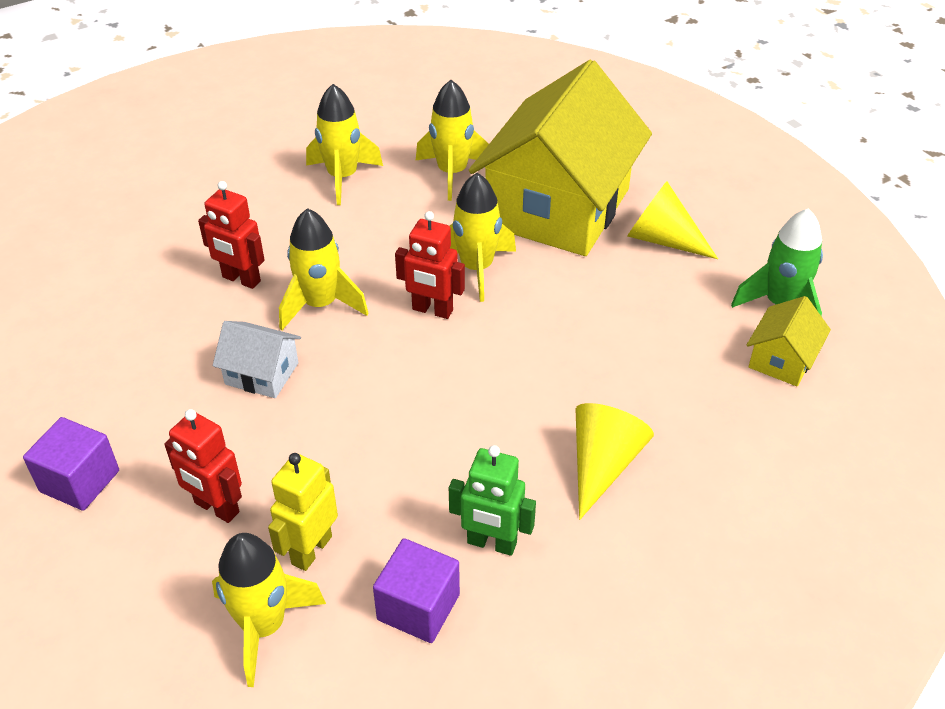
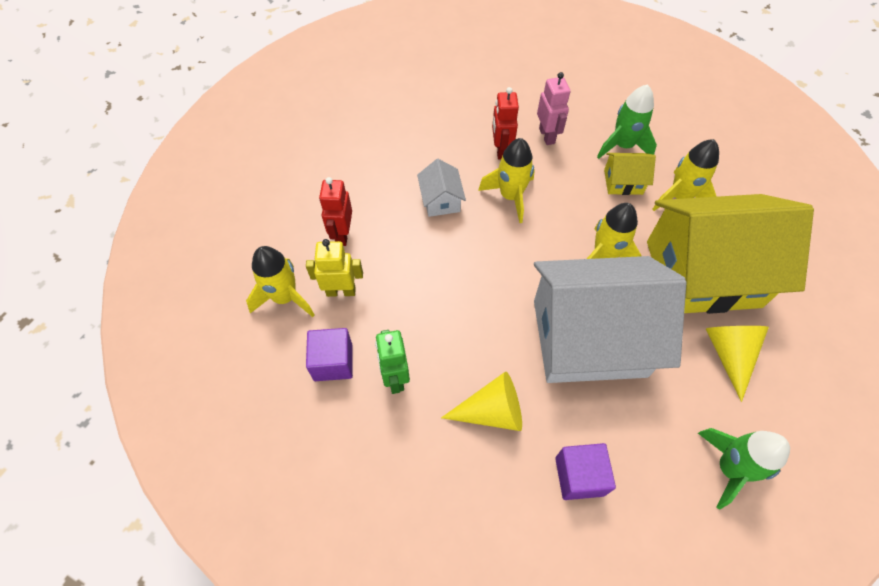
camera: 60 degrees right, 15 degrees up
purple cube [23,417,119,510] -> purple cube moved to [555,443,616,500]
yellow rocket [306,84,383,205] -> green rocket [597,84,657,159]
red robot [395,211,465,319] -> none
yellow house [747,296,831,386] -> yellow house moved to [604,153,656,195]
none -> white house [534,256,686,383]
none -> pink robot [537,72,570,145]

